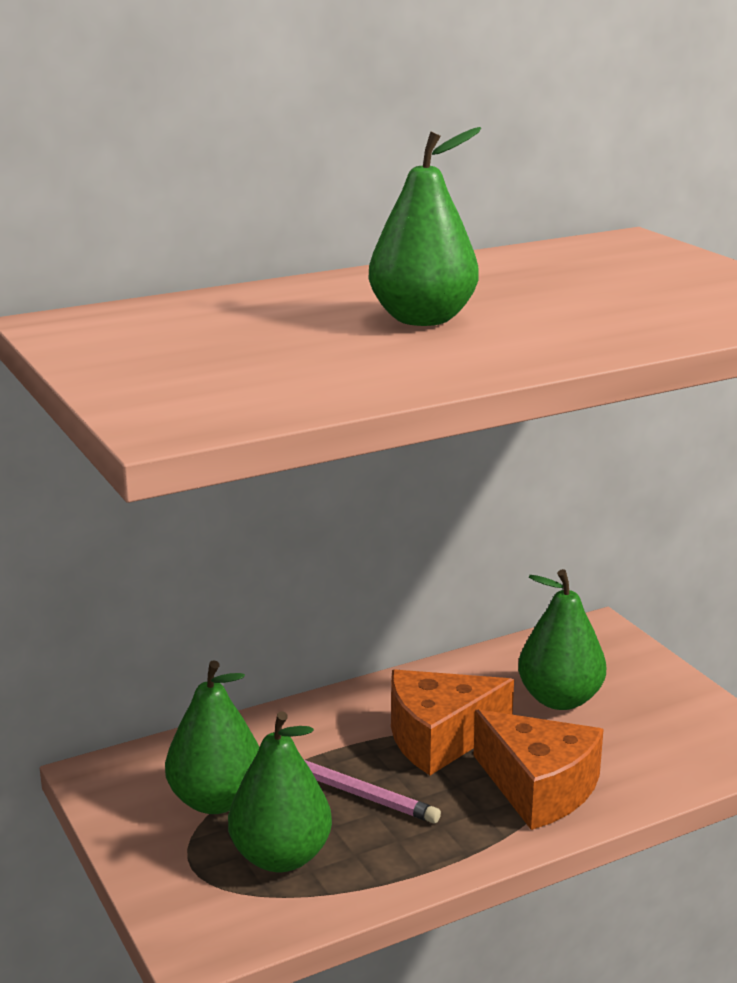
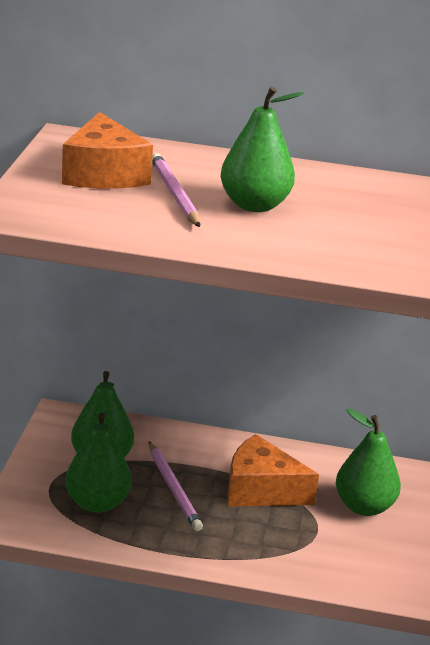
camera: 35 degrees right, 5 degrees up
orange cheese [473,710,604,830] -> orange cheese moved to [62,112,153,189]
none -> pink pencil [152,153,200,227]

